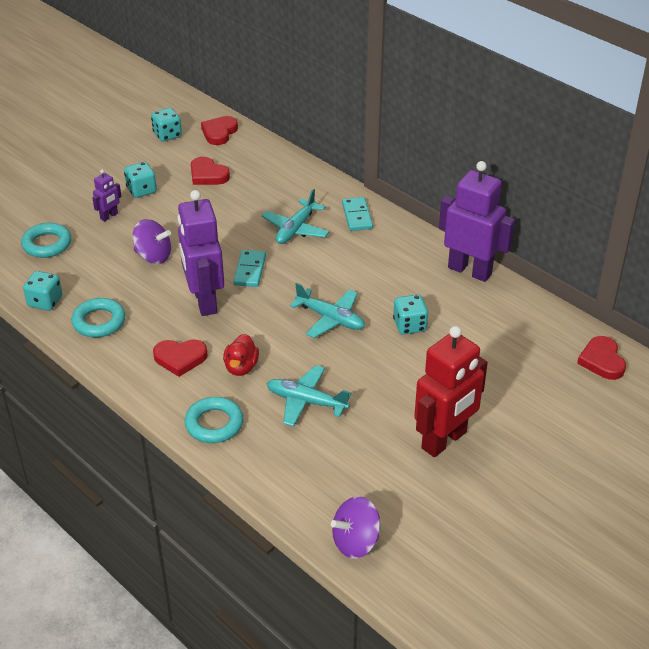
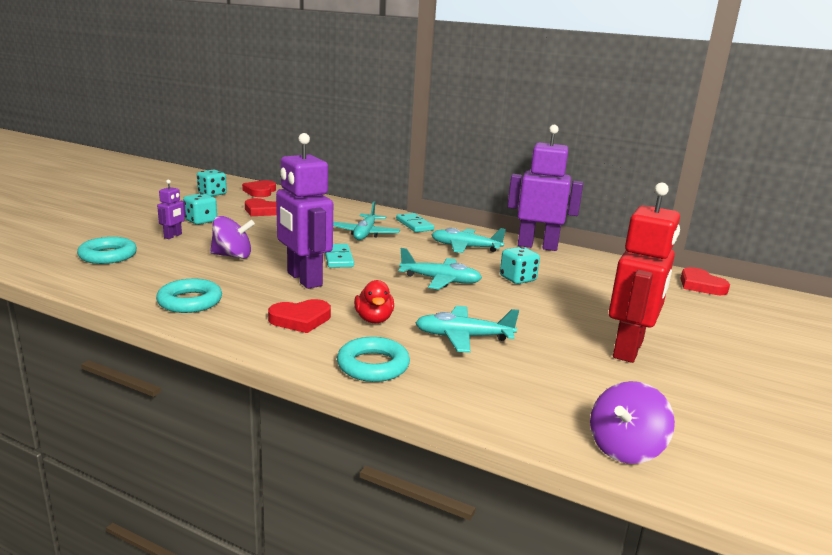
camera: 20 degrees left, 20 degrees down
turquoise dice [23,271,62,311] -> none
none -> turquoise plane [431,228,506,253]

